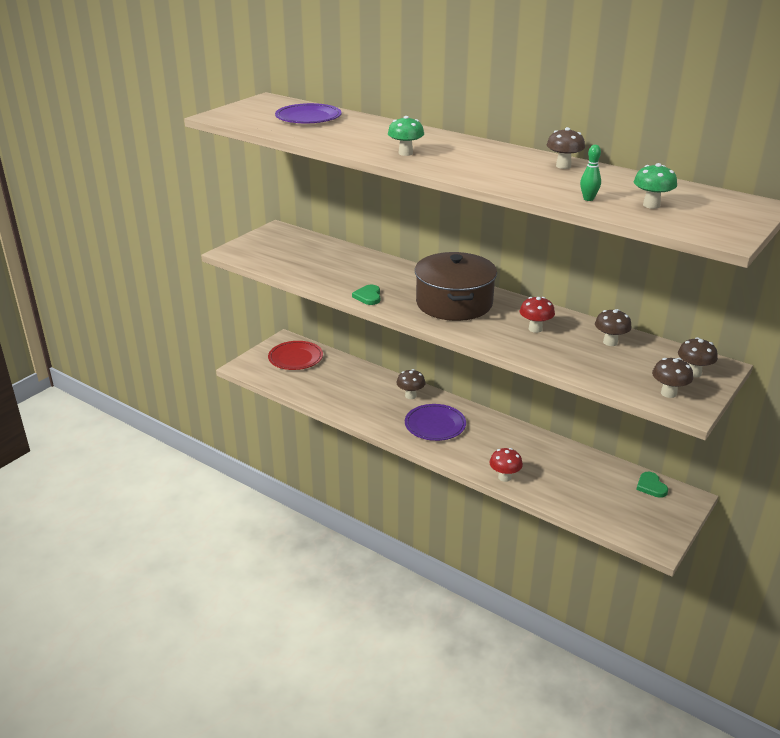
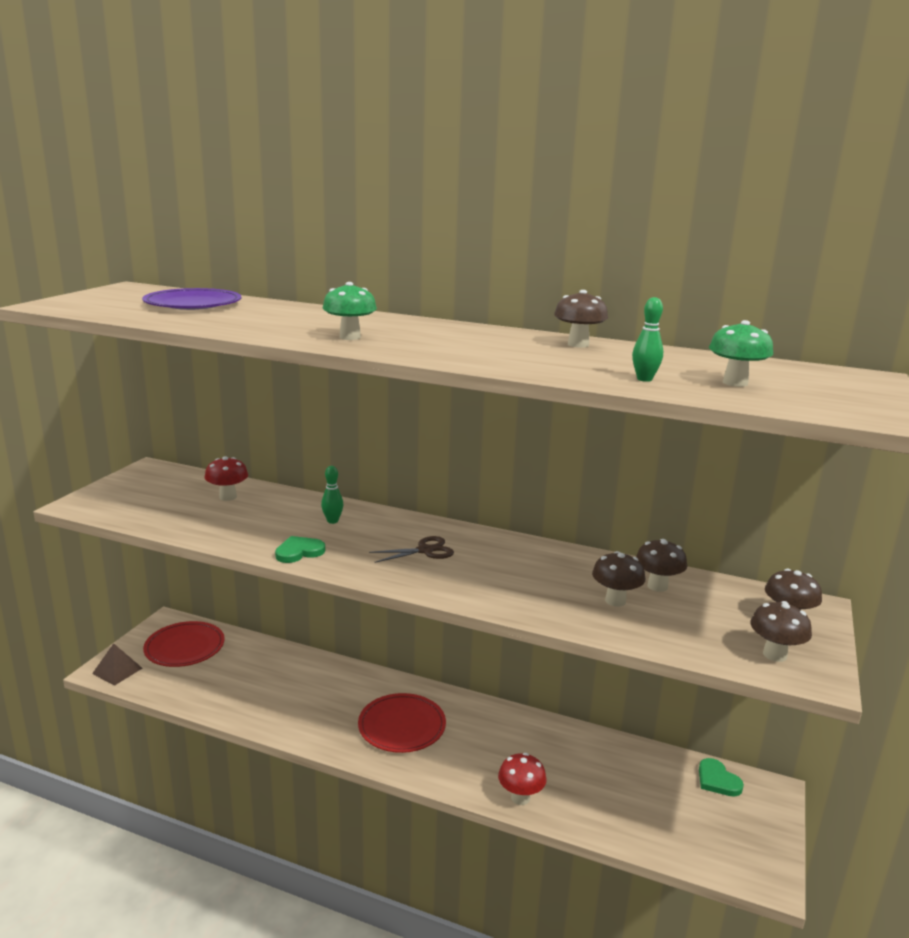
camera: 15 degrees left, 10 degrees down
green heart [352,285,380,305] -> green heart turned 75 degrees clockwise [275,536,325,563]
brown mushroom [397,369,425,399] -> brown mushroom moved to [592,551,645,607]
purple plate [405,404,466,441] -> red plate [358,693,446,753]
brown pot [415,252,497,321] -> brown scissors [369,536,454,563]
red mushroom [520,297,555,333] -> red mushroom moved to [204,456,248,501]
none -> brown pyramid [92,643,142,686]
none -> green bowling pin [321,466,343,524]

